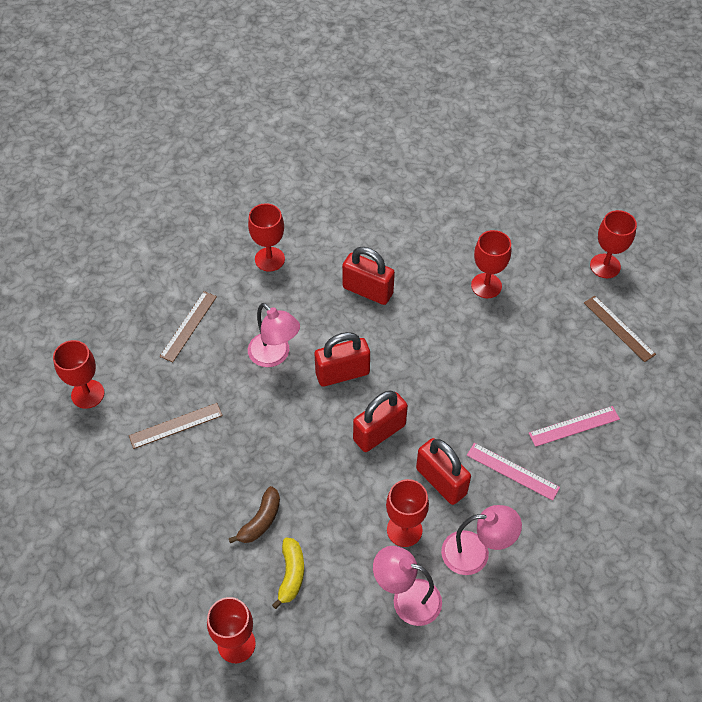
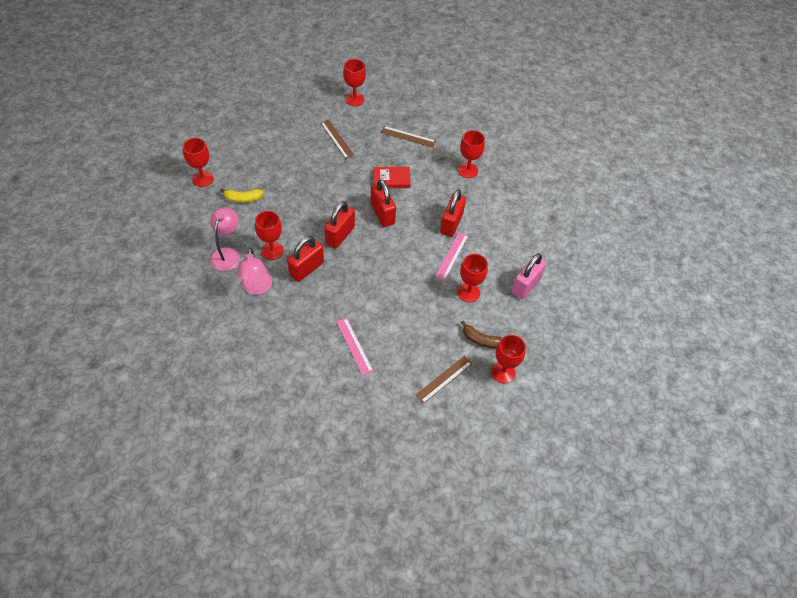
camera: 80 degrees right, 0 degrees up
brown banana [229,486,280,543] -> brown banana moved to [461,320,502,348]
pink lamp [248,303,300,367] -> red book [374,167,411,188]
red padlock [353,390,408,452] -> red padlock turned 75 degrees clockwise [324,201,355,249]
pink ruler [467,443,560,501] -> pink ruler moved to [435,232,468,280]
none -> pink padlock [512,253,547,299]

